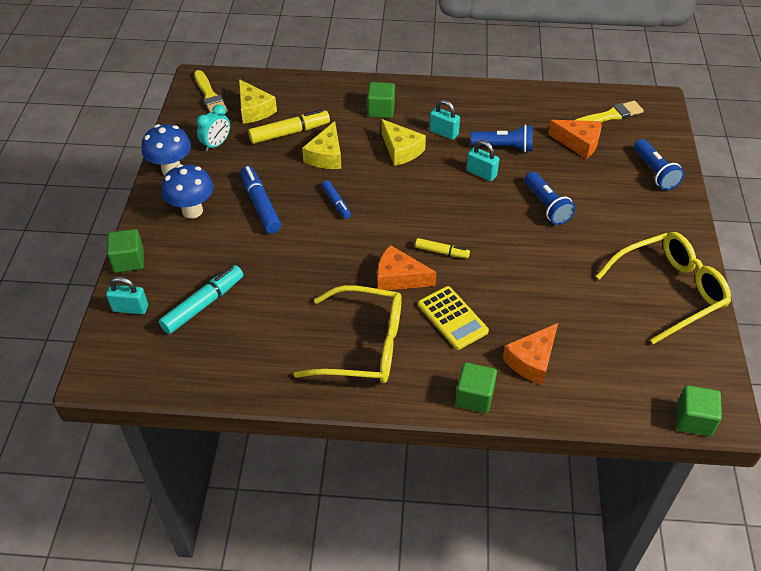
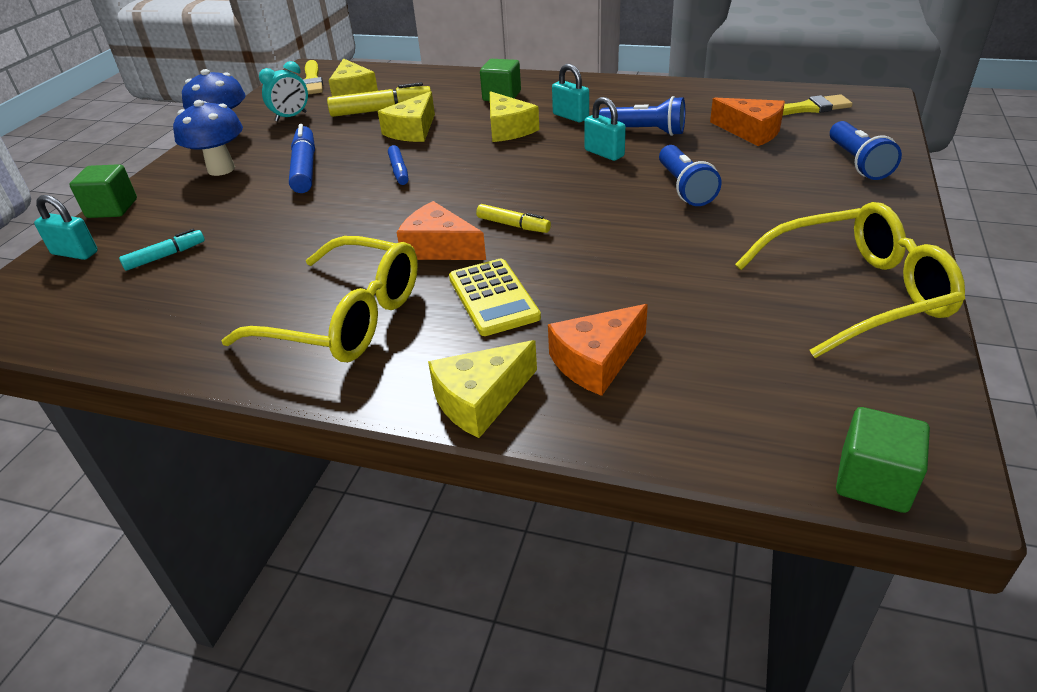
camera: 15 degrees right, 10 degrees down
turquoise marker [159,265,243,334] -> turquoise marker [119,229,205,271], size x0.59
green cube [455,362,497,413] -> yellow cheese [428,340,537,438]

